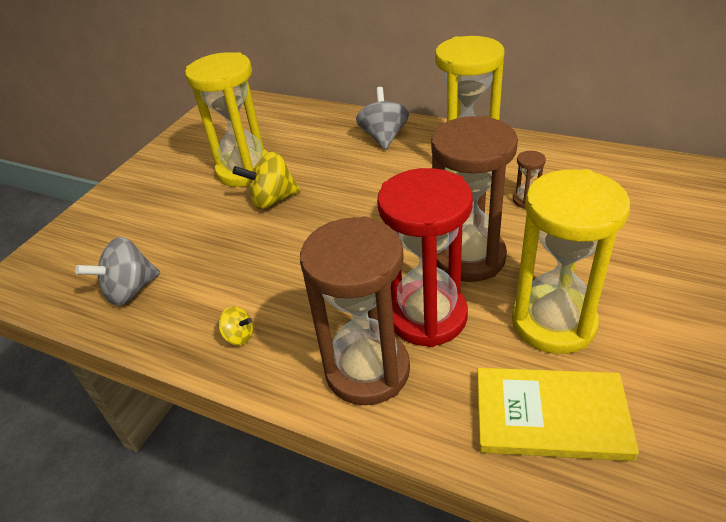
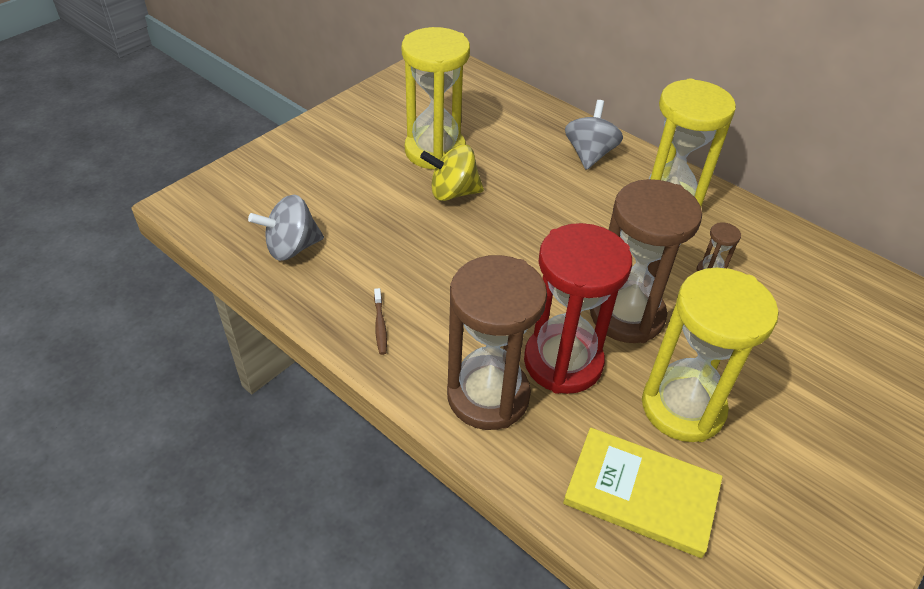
camera: 10 degrees right, 5 degrees up
yellow spinning top [218,307,253,346] -> brown toothbrush [374,288,387,355]

